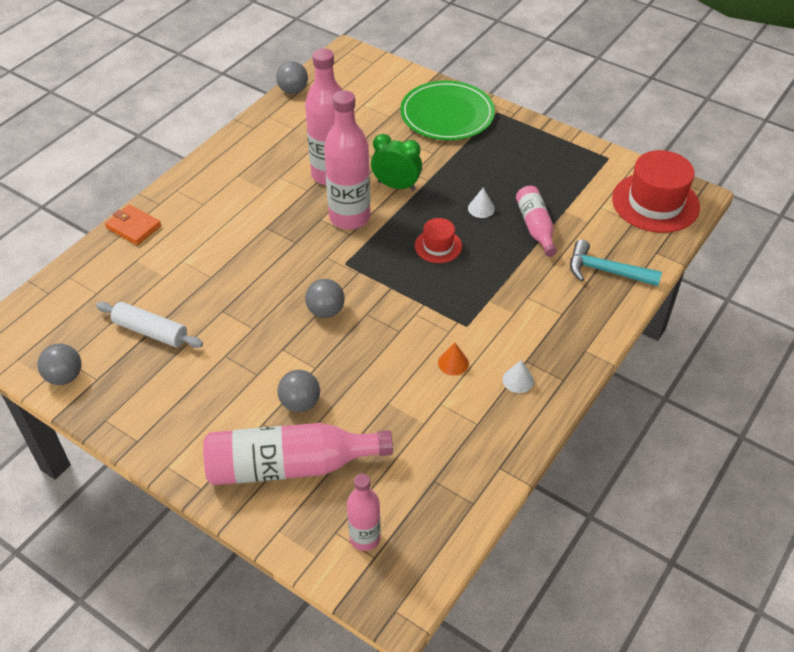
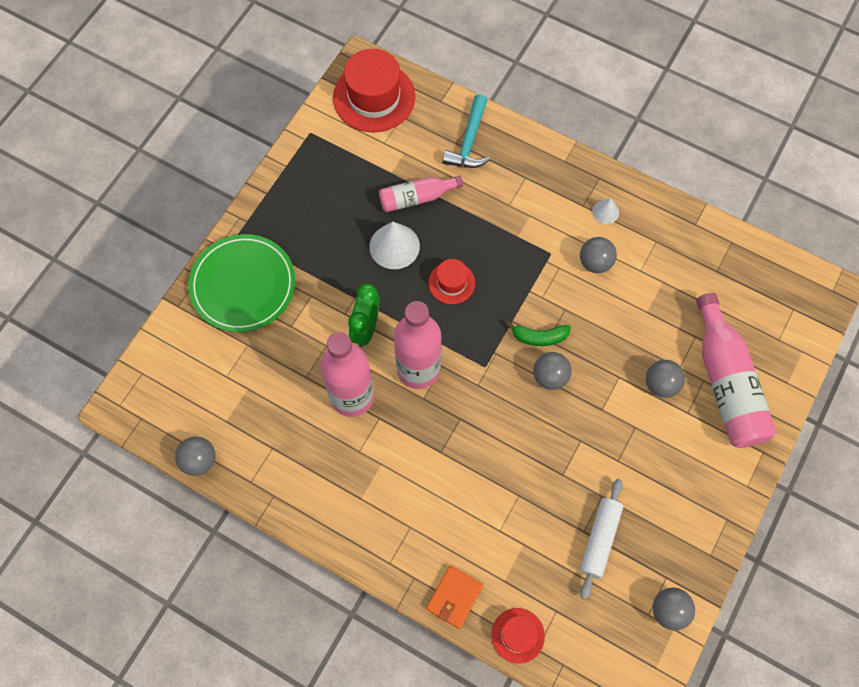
camera: 95 degrees left, 20 degrees up
pink bottle [347,474,381,551] -> none
orange cone [438,343,469,375] -> grey ball [580,237,617,273]
white cone [468,187,495,218] -> white cone [369,222,420,269], size x1.86
none -> red hat [491,608,545,664]
none -> green banana [506,322,571,346]

